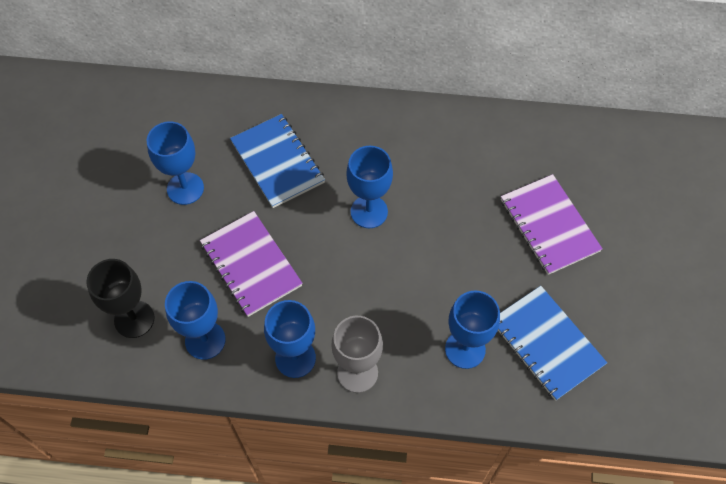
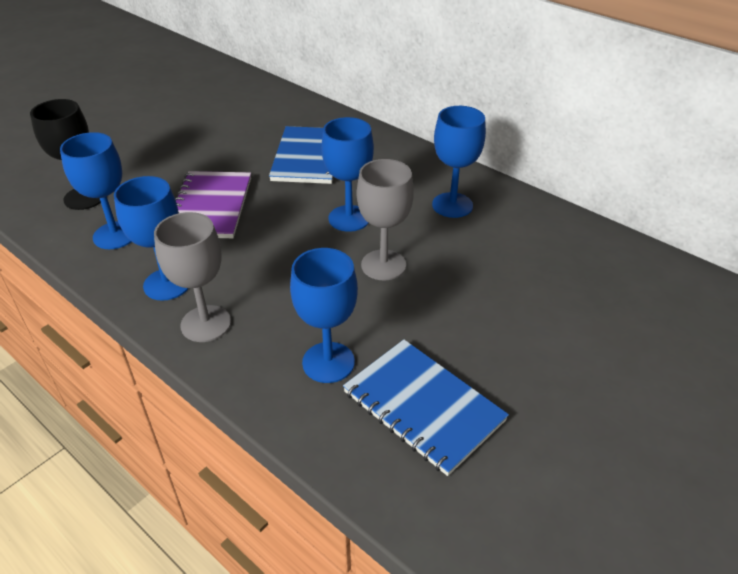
camera: 35 degrees right, 20 degrees down
blue goblet [147,121,204,205] -> blue goblet moved to [432,106,486,218]
blue notebook [498,286,607,401] -> blue notebook turned 45 degrees counterclockwise [343,339,509,476]
purple notebook [501,174,603,275] -> none
none -> grey goblet [357,159,414,280]

